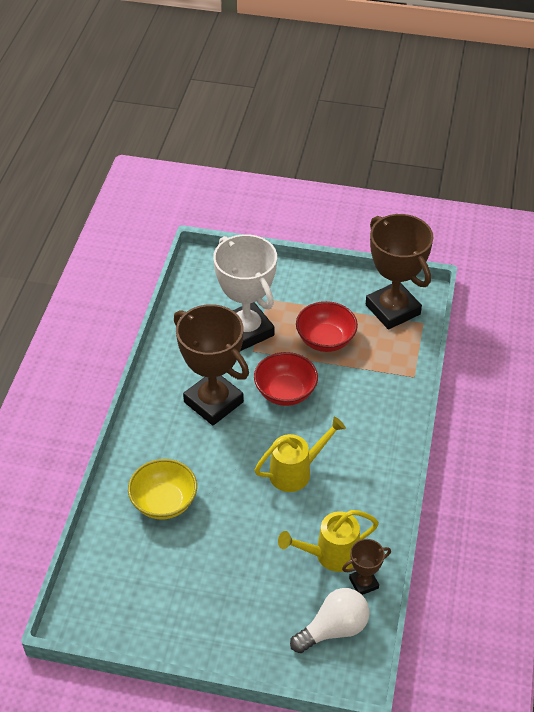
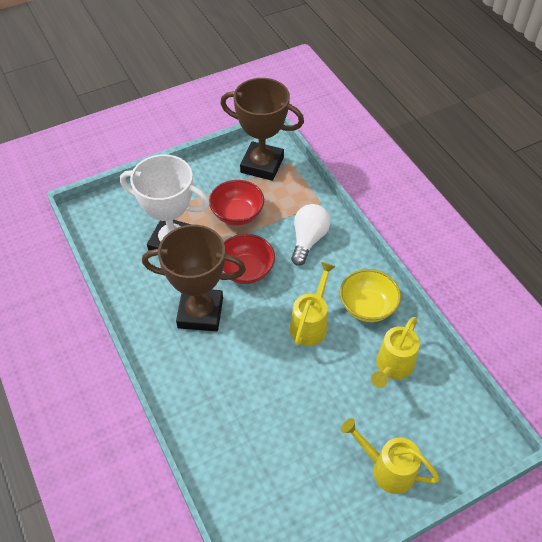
camera: 40 degrees left, 5 degrees up
yellow bowl [128,459,197,520] -> yellow bowl moved to [340,269,401,322]
white light bulb [290,588,370,653] -> white light bulb moved to [291,204,330,266]
brown trophy [342,539,391,595] -> none
none -> yellow watering can [341,418,440,494]

